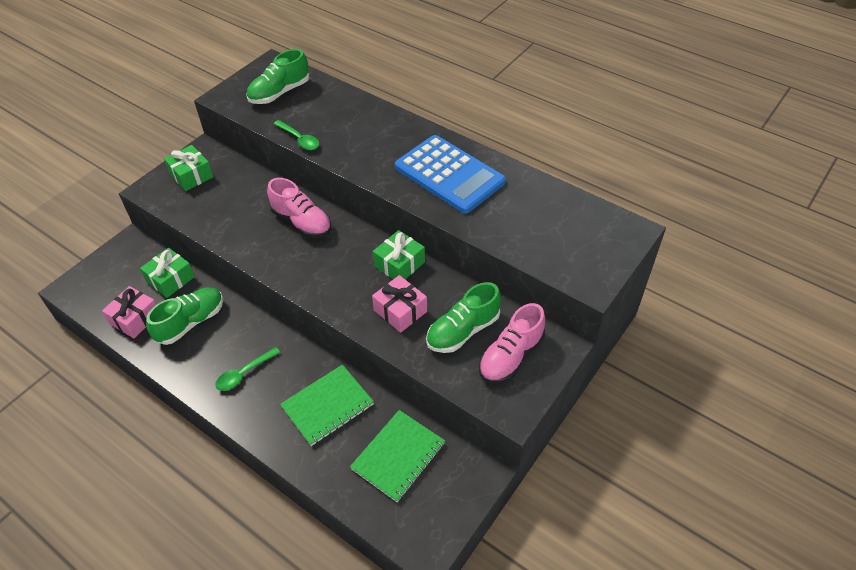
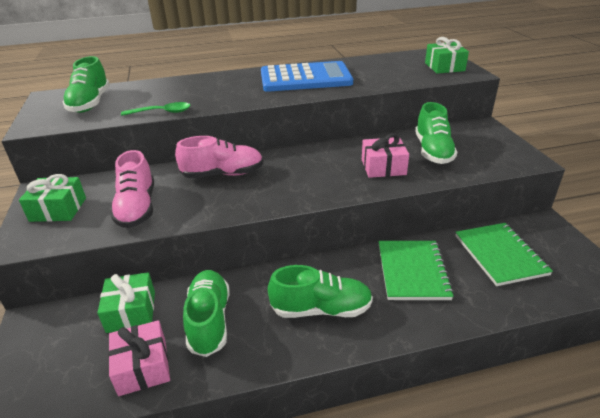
camera: 50 degrees left, 15 degrees down
green spoon [215,347,280,391] -> green shoe [268,265,373,318]
green gift [373,230,425,279] -> green gift moved to [425,37,469,74]
pink shoe [479,303,545,383] -> pink shoe moved to [110,150,154,228]

